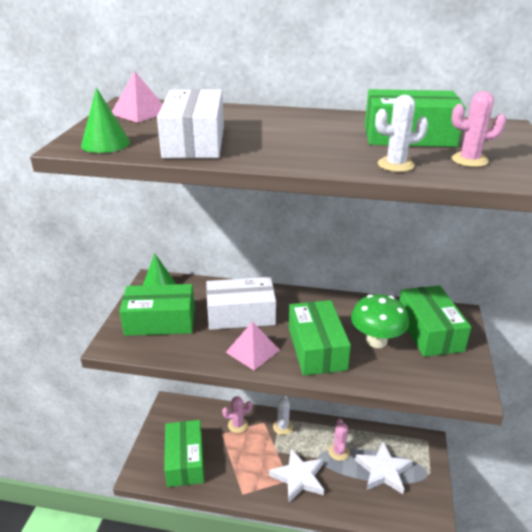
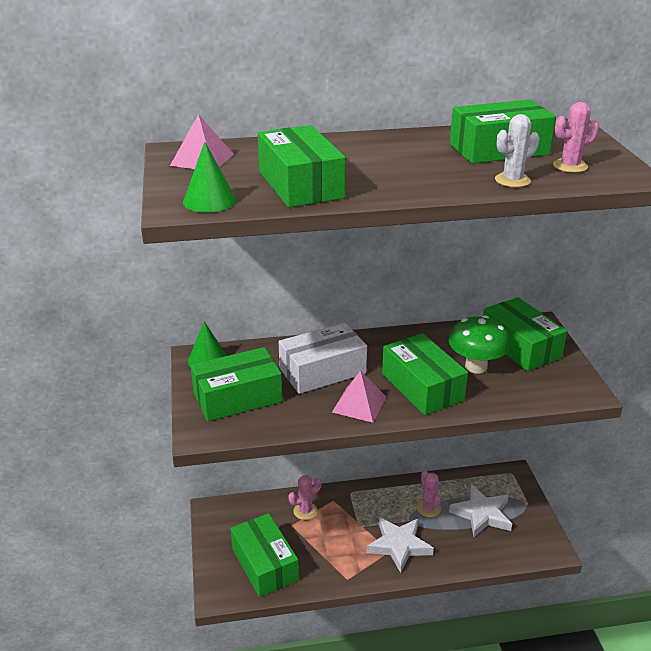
camera: 20 degrees left, 0 degrees up
white box [157,89,224,158] -> green box [258,125,346,207]
white cactus [273,395,293,435] -> none

